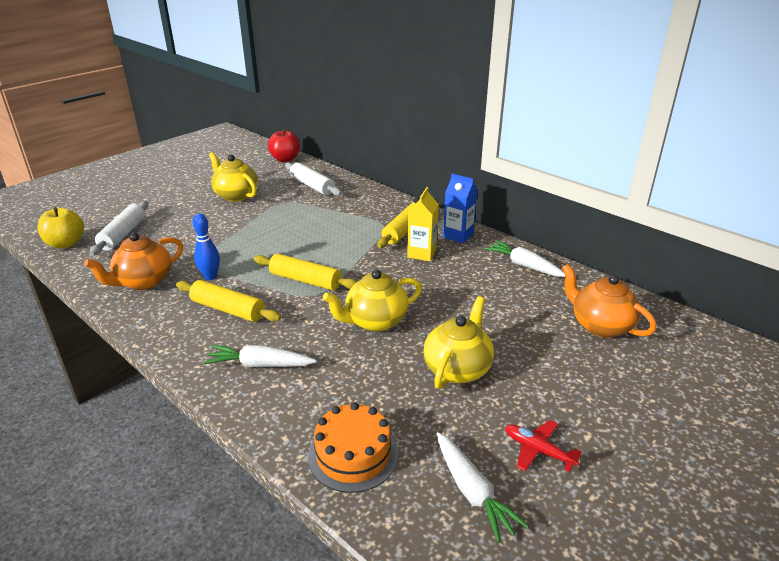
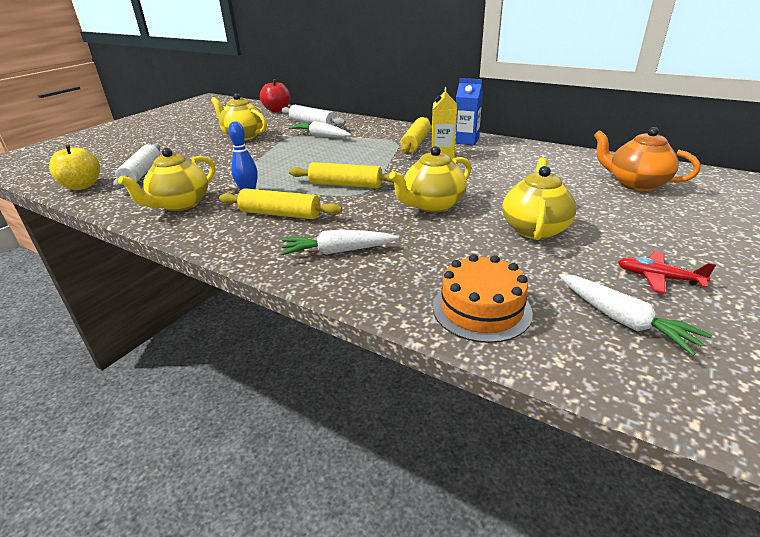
camera: 10 degrees left, 0 degrees up
orange teapot [84,232,183,290] -> yellow teapot [118,148,215,211]
white carrot [484,240,565,277] -> white carrot moved to [289,121,351,138]

